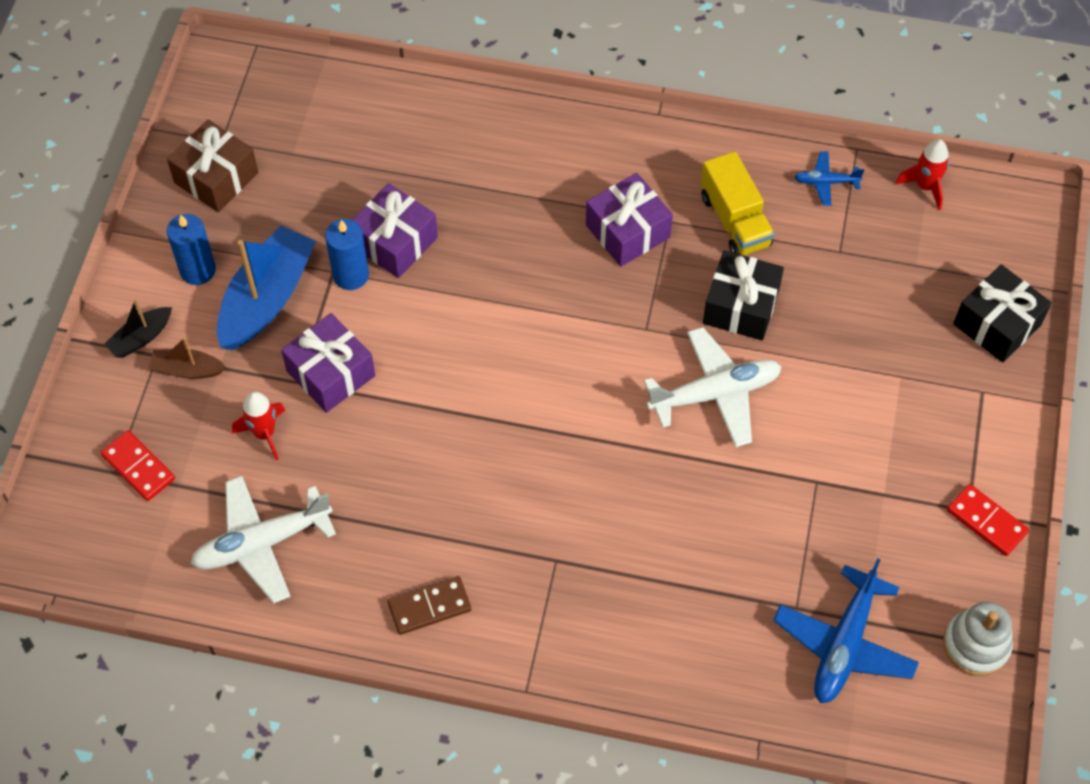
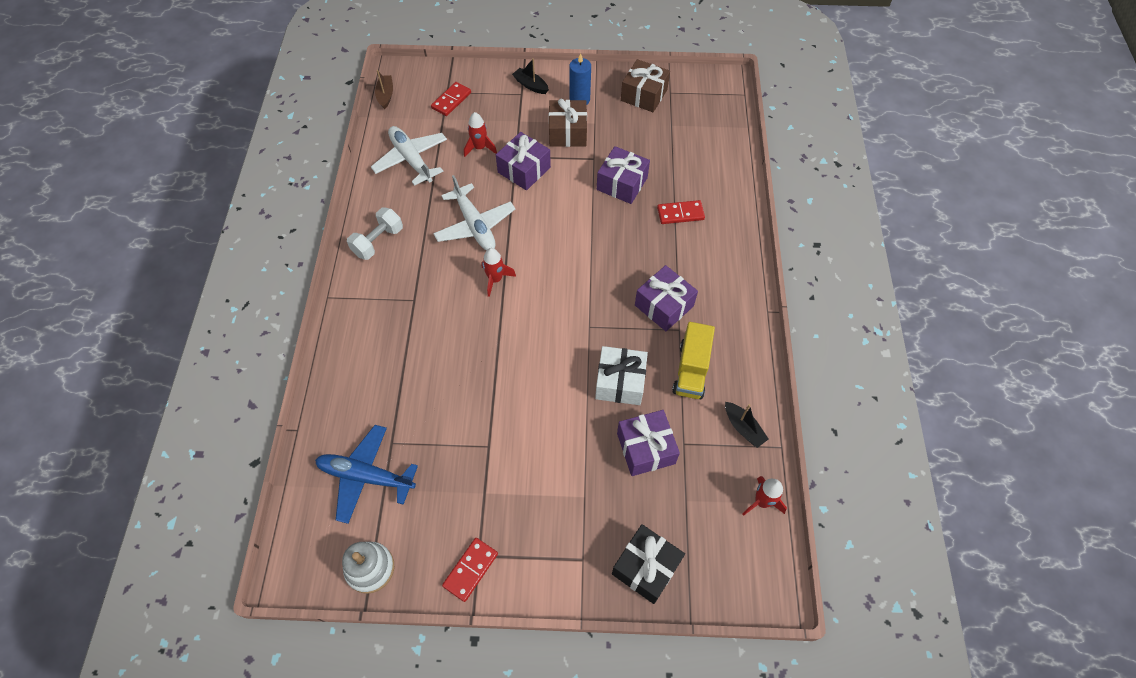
camera: 80 degrees right, 0 degrees up
brown boat [149,337,226,379] -> brown boat moved to [375,70,393,109]
blue boat [217,226,316,350] -> brown gift [549,99,587,147]
blue candle [325,219,369,290] -> none
brown domino [387,576,471,635] -> white dumbbell [347,207,403,260]
white plane [644,327,782,447] -> white plane moved to [433,175,515,251]
yellow truck [701,151,775,255] -> yellow truck turned 45 degrees counterclockwise [672,322,715,399]
black gift [703,250,784,340] -> white gift [595,346,648,405]
blue plane [794,151,864,206] -> black boat [725,402,769,448]
none -> red rocket [481,248,516,297]
none -> purple gift [617,410,680,476]
none -> red domino [657,200,705,224]

